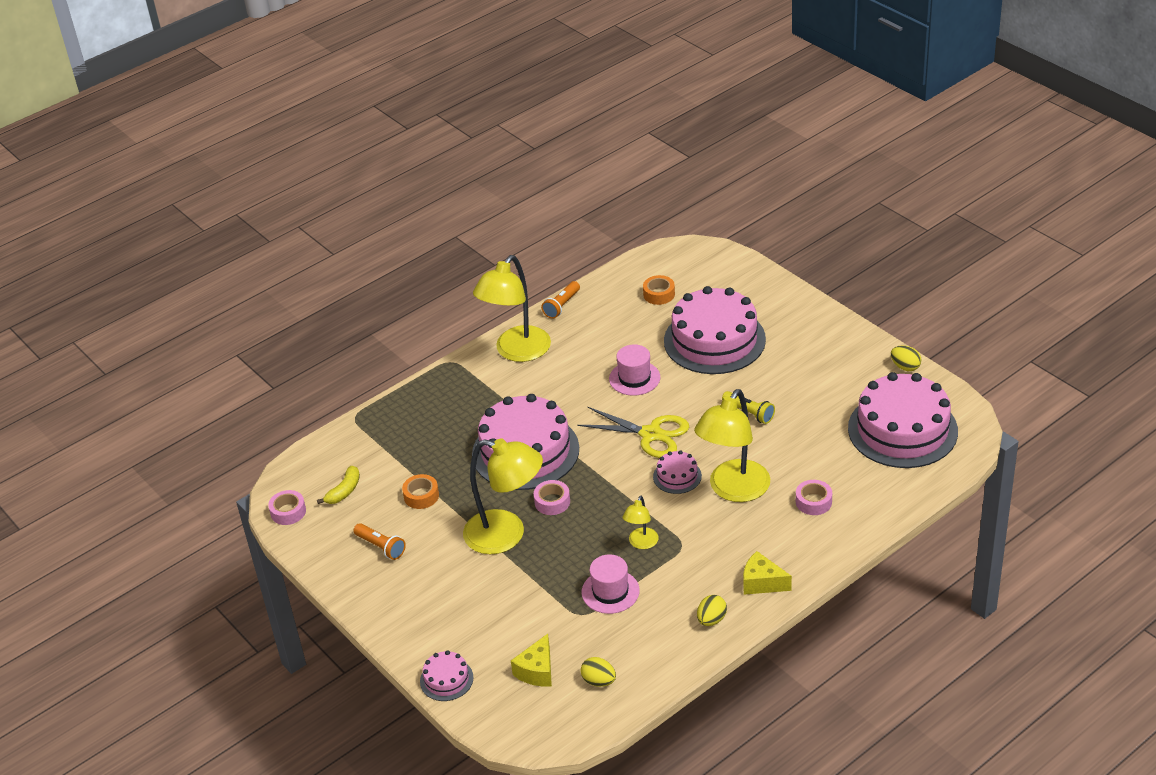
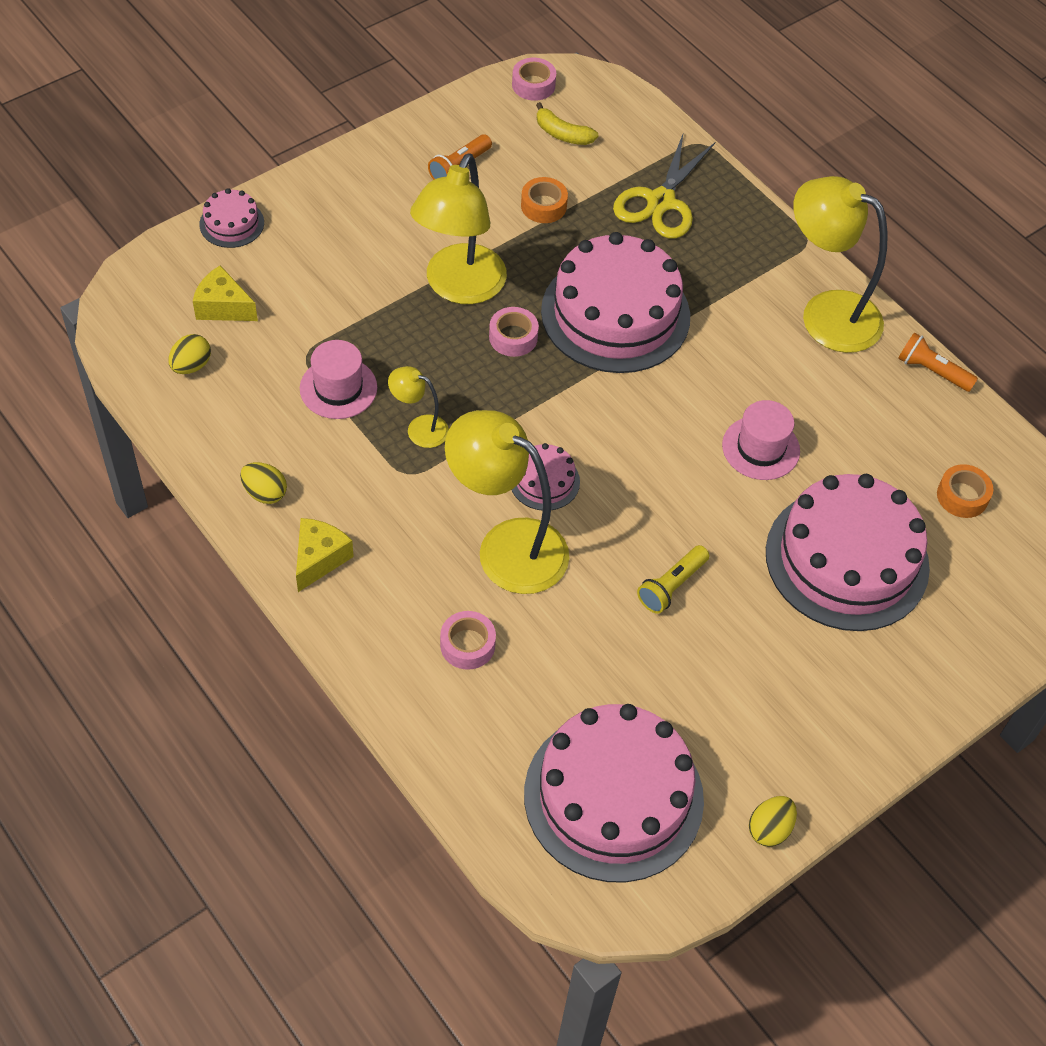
camera: 85 degrees right, 15 degrees up
yellow scissors [577,407,689,458] -> yellow scissors moved to [613,132,715,239]

